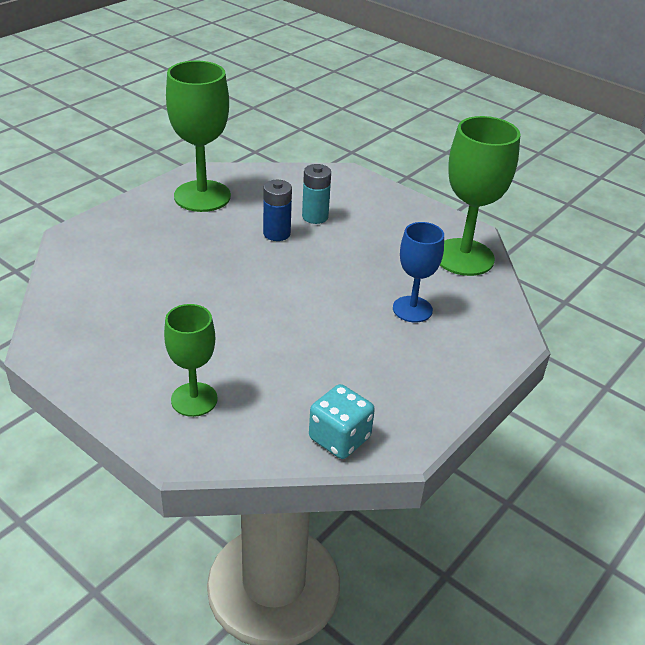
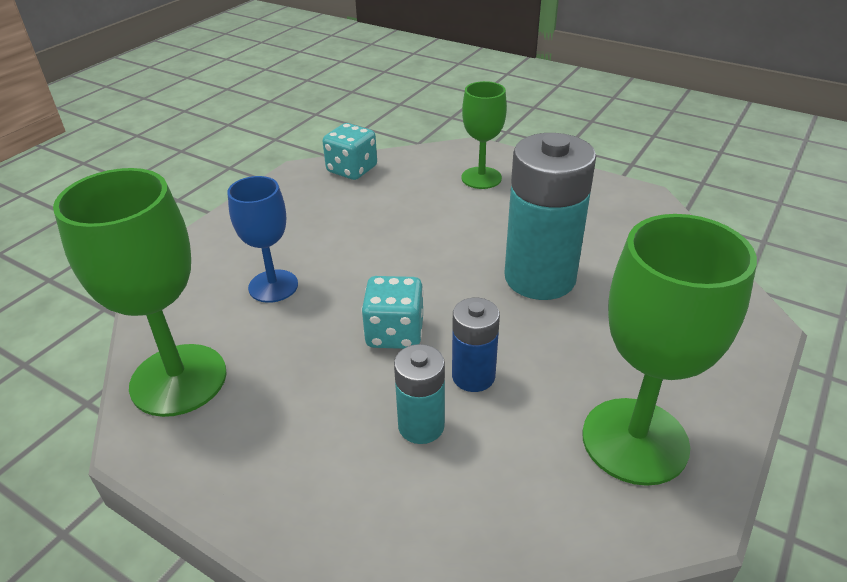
camera: 175 degrees right, 0 degrees up
none -> turquoise dice [361,276,424,349]
none -> turquoise battery [504,133,596,300]

